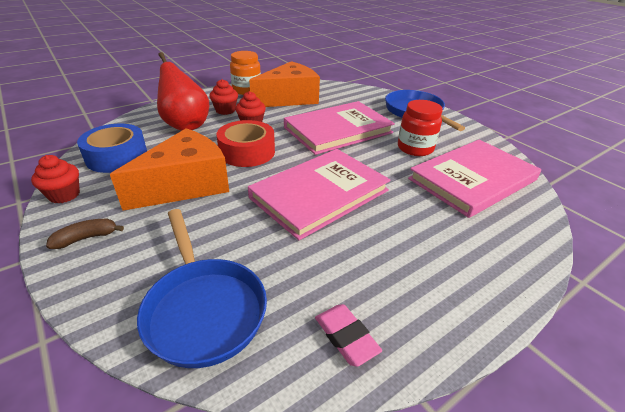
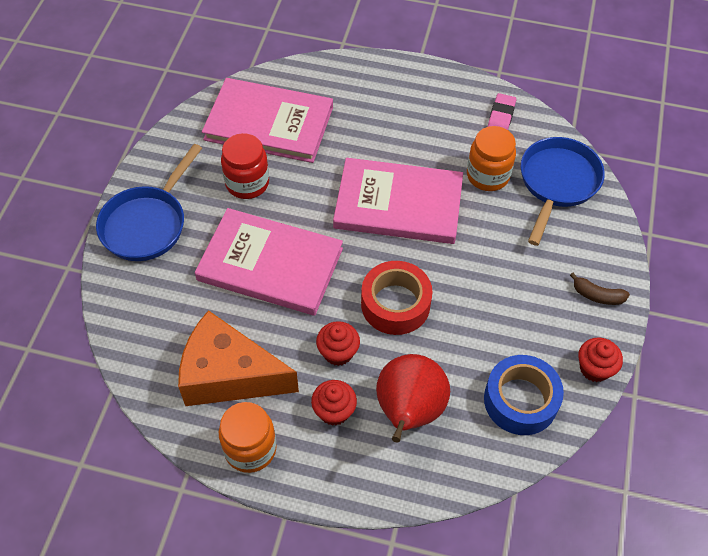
camera: 130 degrees left, 20 degrees up
orange cheese [110,128,229,211] -> none
none -> orange jar [467,126,516,191]

